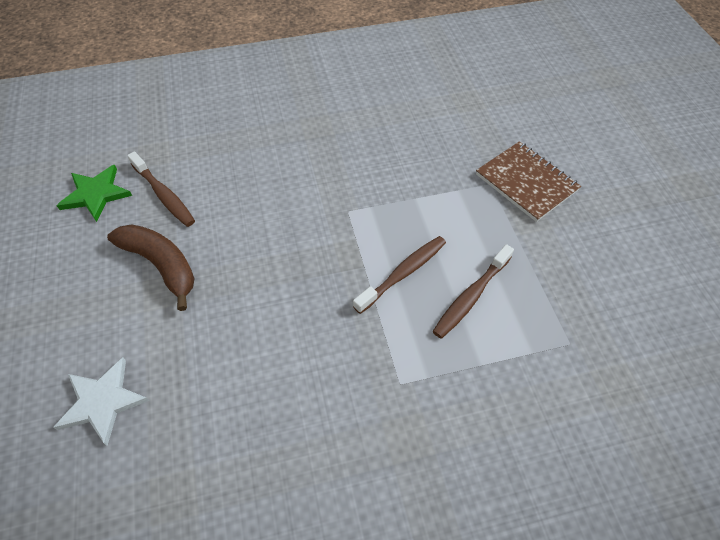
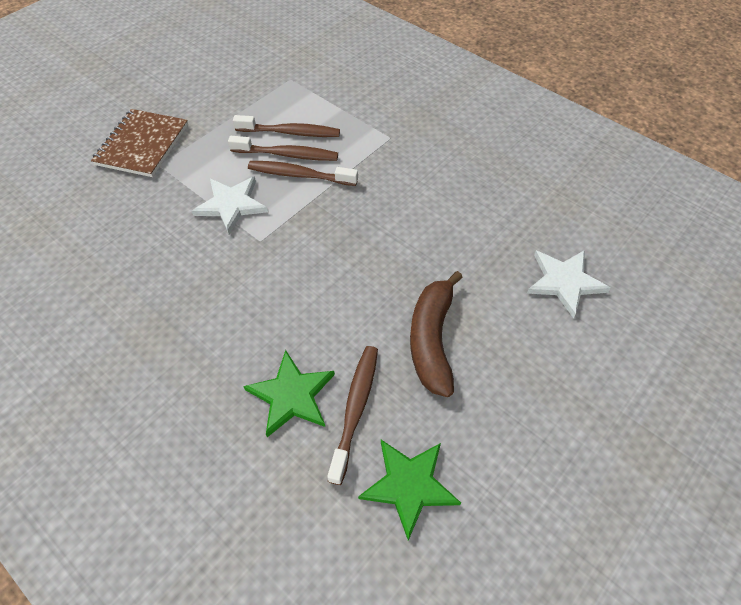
camera: 125 degrees left, 0 degrees up
none -> white star [192,177,268,234]
none -> brown toothbrush [228,136,338,161]
none -> green star [243,350,335,437]

